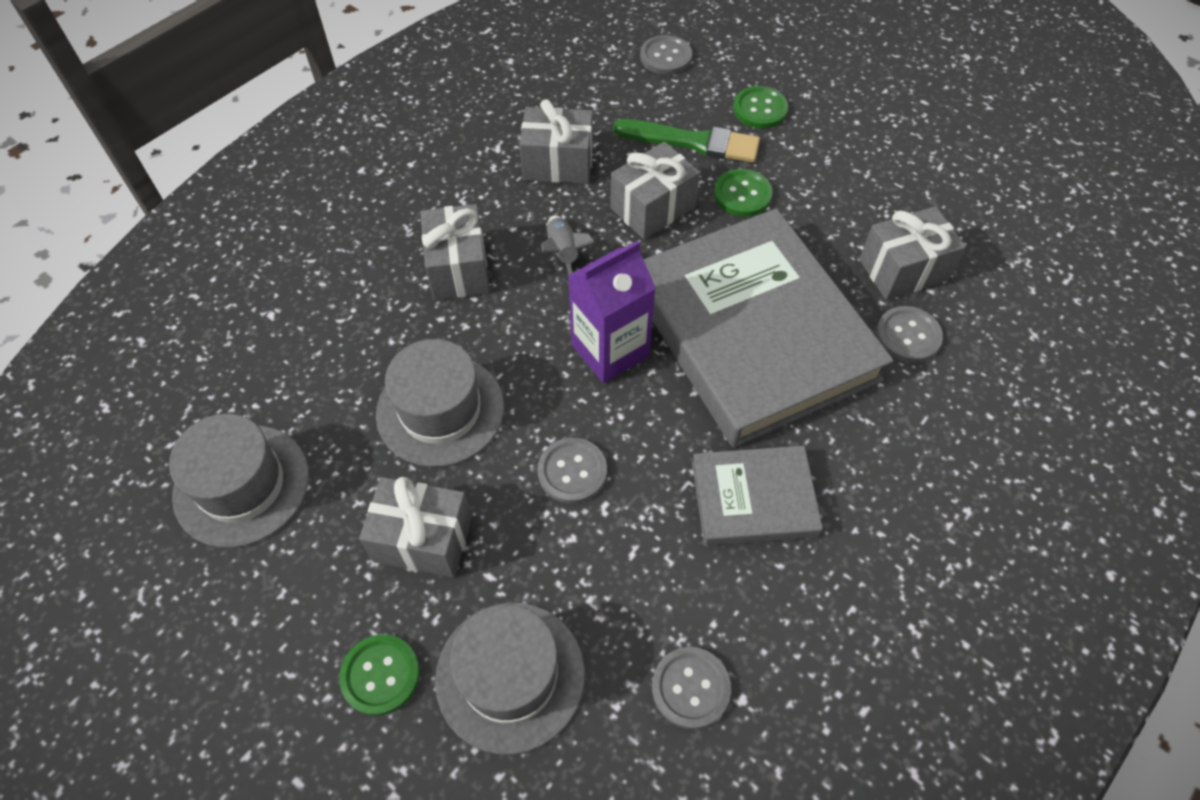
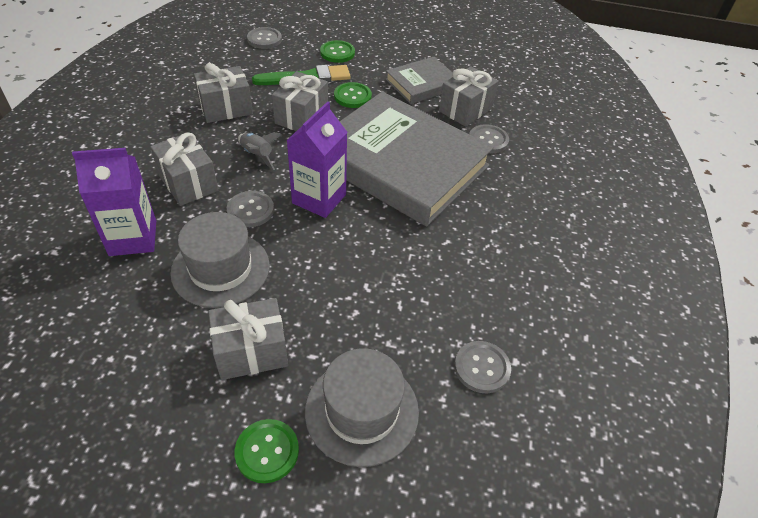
camera: 30 degrees left, 10 degrees down
grey hat [169,414,309,548] -> none
grey button [537,438,607,504] -> grey button moved to [227,191,274,227]
grey book [692,446,823,546] -> grey book moved to [385,57,453,104]
none -> purple carton [72,148,156,256]

